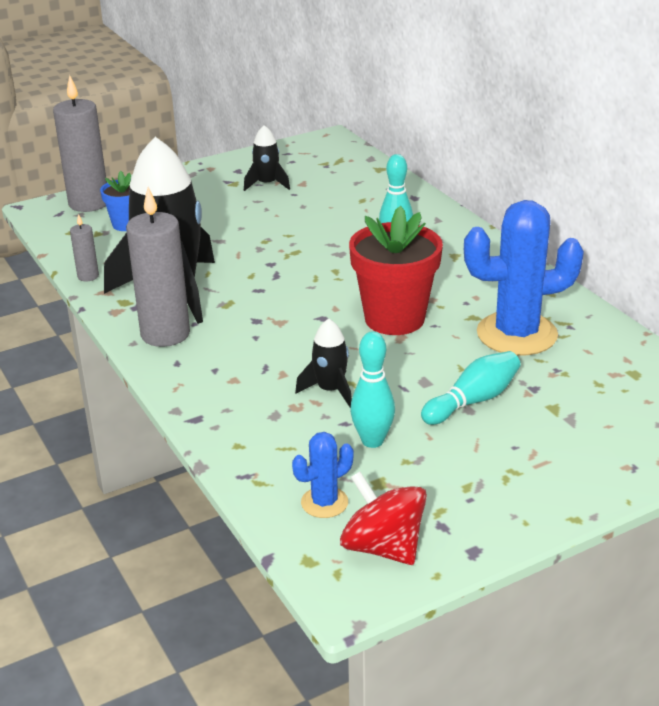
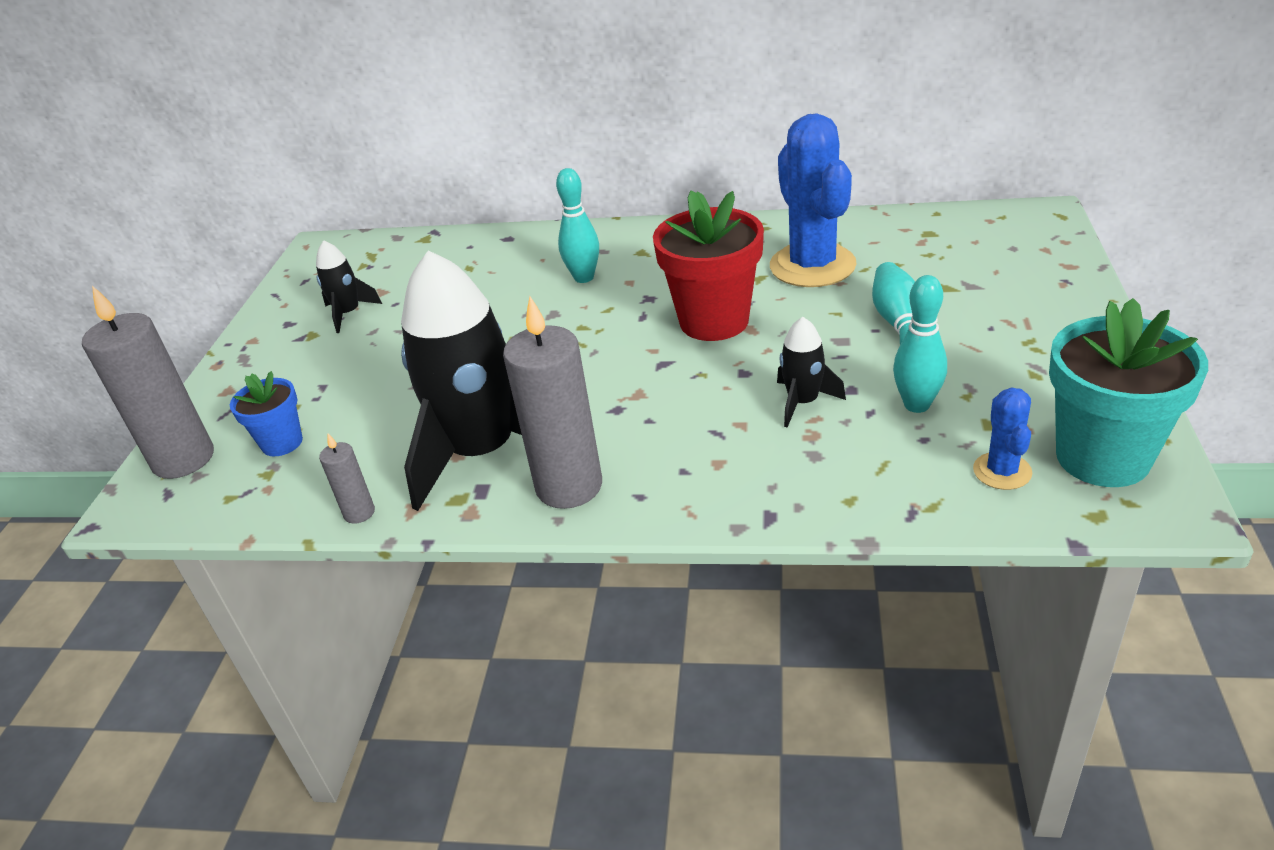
camera: 50 degrees left, 5 degrees up
red spinning top [340,471,427,565] -> turquoise flower pot [1049,298,1208,487]
blue cactus [464,200,584,356] -> blue cactus turned 45 degrees counterclockwise [770,113,857,287]

